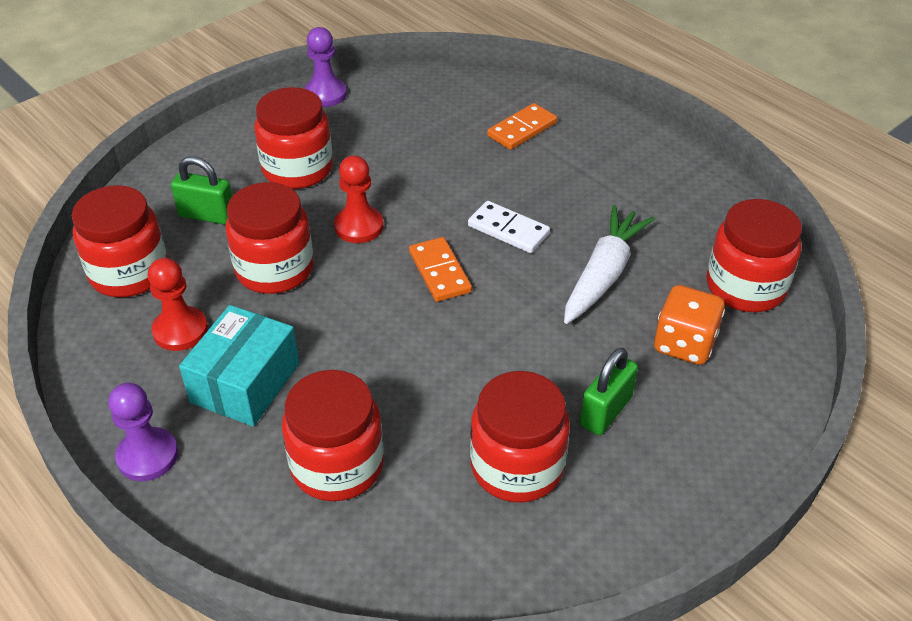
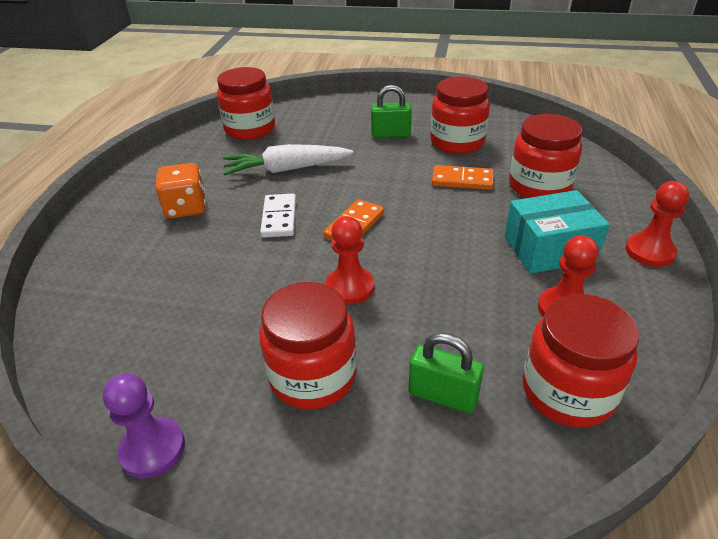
camera: 125 degrees left, 5 degrees down
purple pawn [108,383,178,481] -> red pawn [625,181,689,267]
green padlock [171,156,232,225] -> green padlock turned 45 degrees counterclockwise [409,333,484,413]
red jar [226,182,314,294] -> none
orange domino [487,103,557,150] -> orange domino moved to [432,165,494,190]
orange dice [654,285,725,365] -> orange dice moved to [156,163,206,218]

